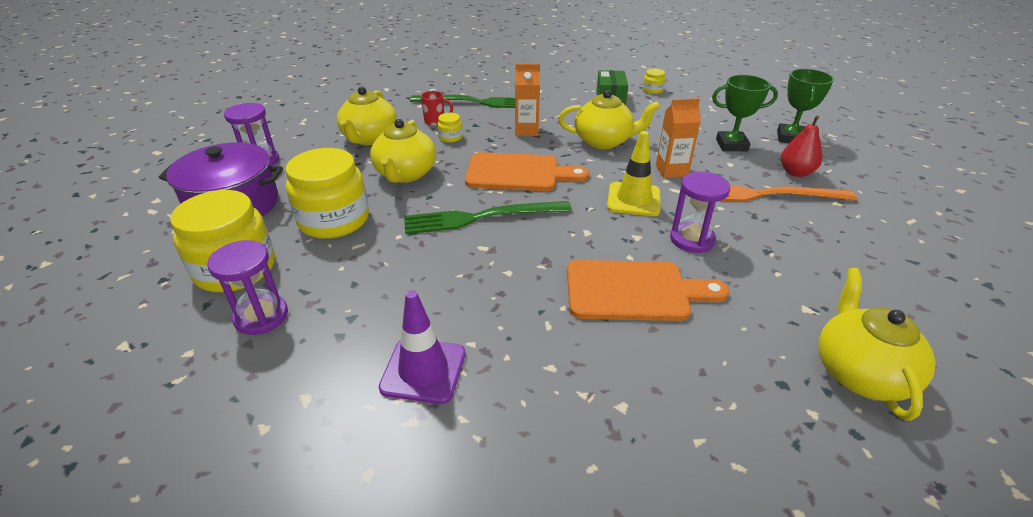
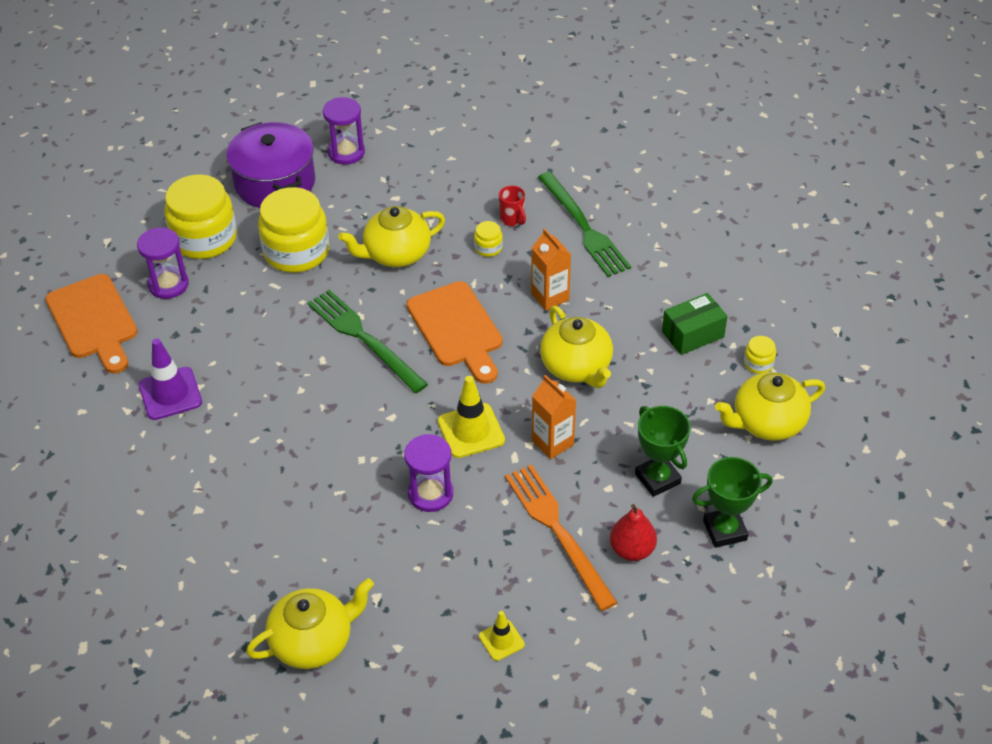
camera: 60 degrees right, 10 degrees up
yellow teapot [337,86,397,145] -> yellow teapot moved to [715,372,825,441]
orange cutting board [567,260,729,321] -> orange cutting board moved to [45,274,138,374]
none -> yellow traffic cone [479,611,525,661]

